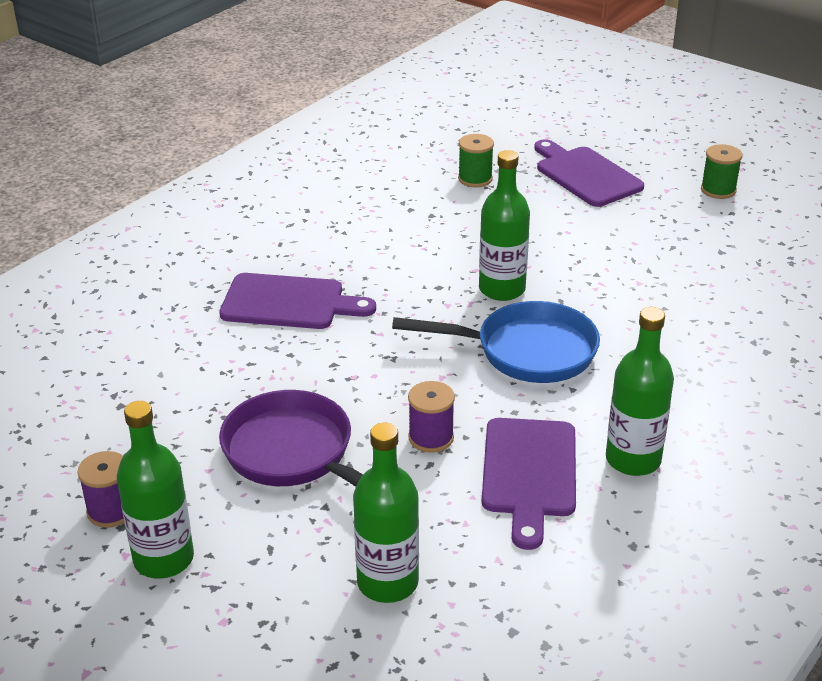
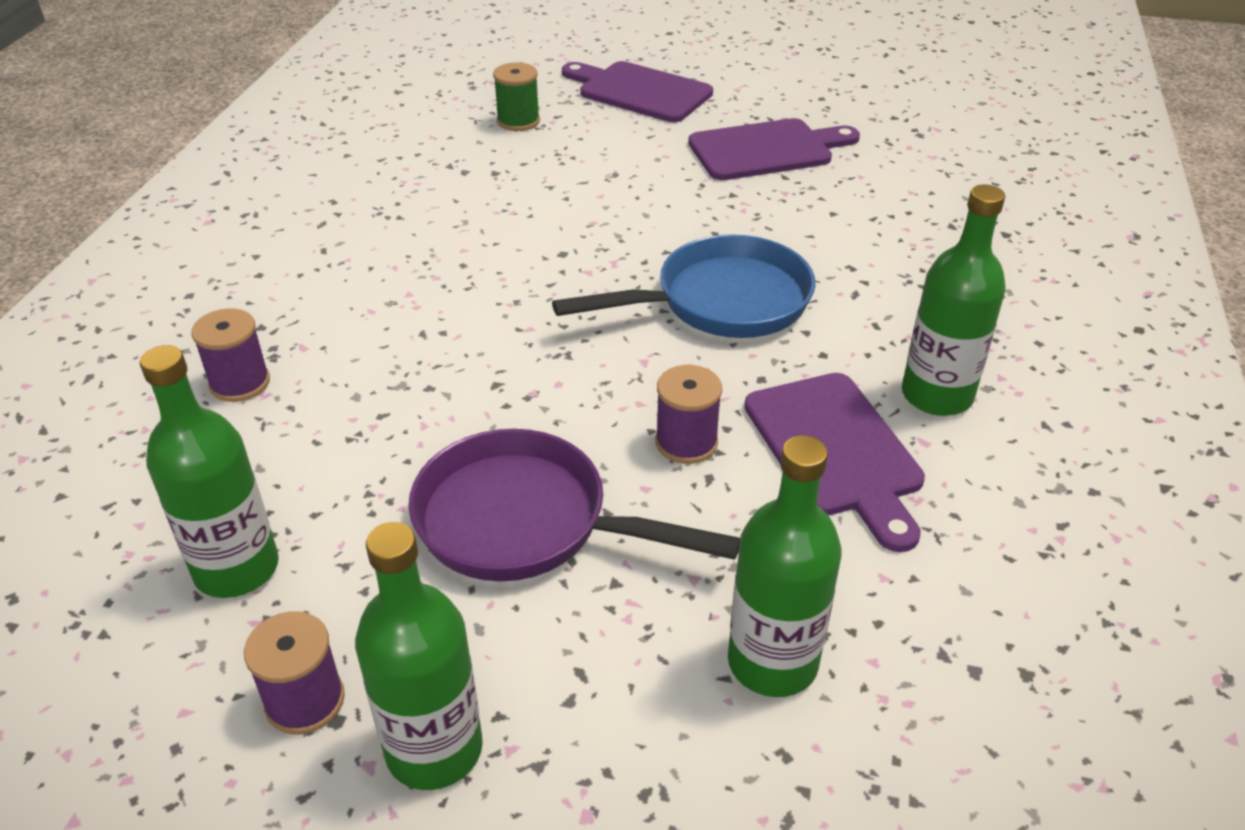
camera: 25 degrees left, 5 degrees up
purple cutting board [219,273,376,329] -> purple cutting board moved to [688,118,860,180]
green bottle [479,150,530,301] -> green bottle moved to [140,345,279,598]
green spool [701,144,742,199] -> none
none -> purple spool [191,308,270,402]

